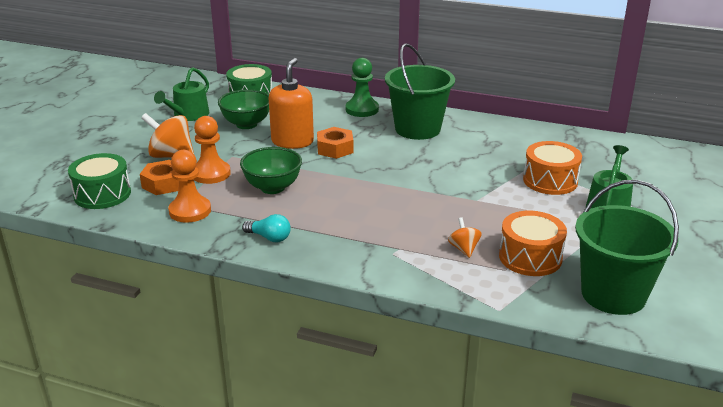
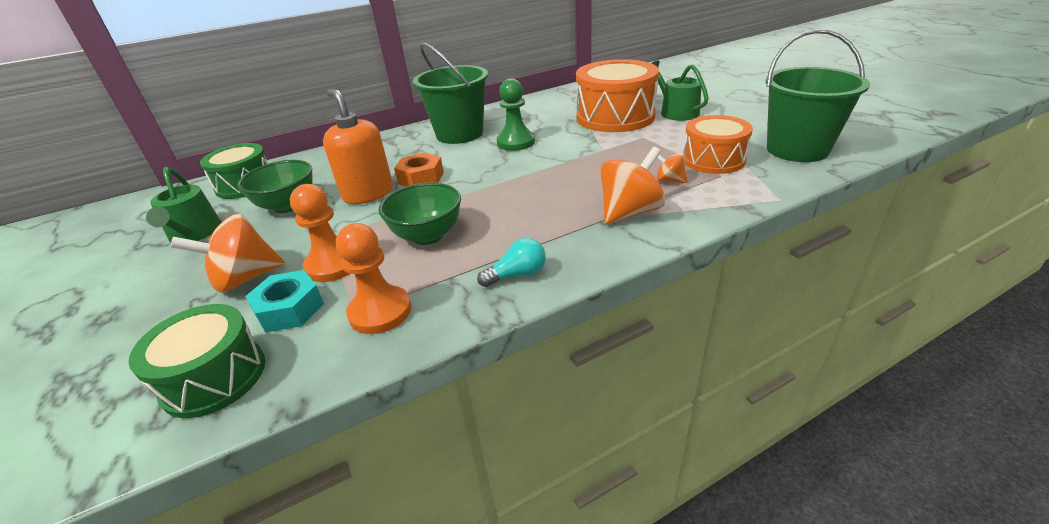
camera: 45 degrees left, 5 degrees up
orange nut [140,160,179,195] -> turquoise nut [245,270,324,332]
green pawn [346,58,379,117] -> green pawn moved to [496,78,535,151]
orange drum [523,141,582,195] -> orange drum [576,59,659,132], size x1.58
none -> orange spinning top [600,147,665,224]

